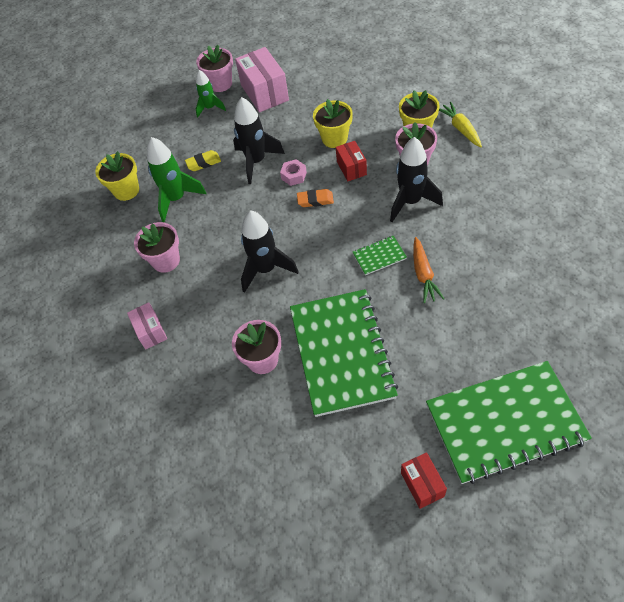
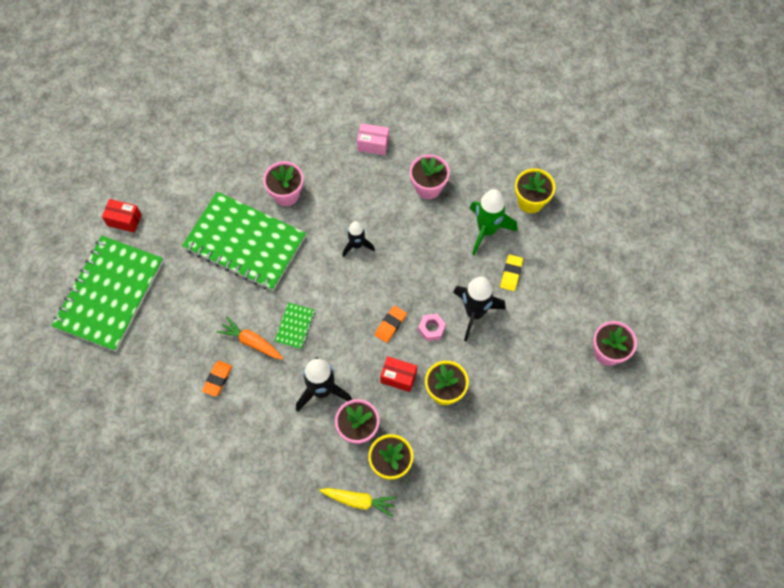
camera: 120 degrees right, 10 degrees up
green rocket [196,70,226,117] -> none
pink box [235,47,289,112] -> none
black rocket [241,210,299,293] -> black rocket [343,221,375,257], size x0.61
none -> orange eraser [202,361,232,397]

